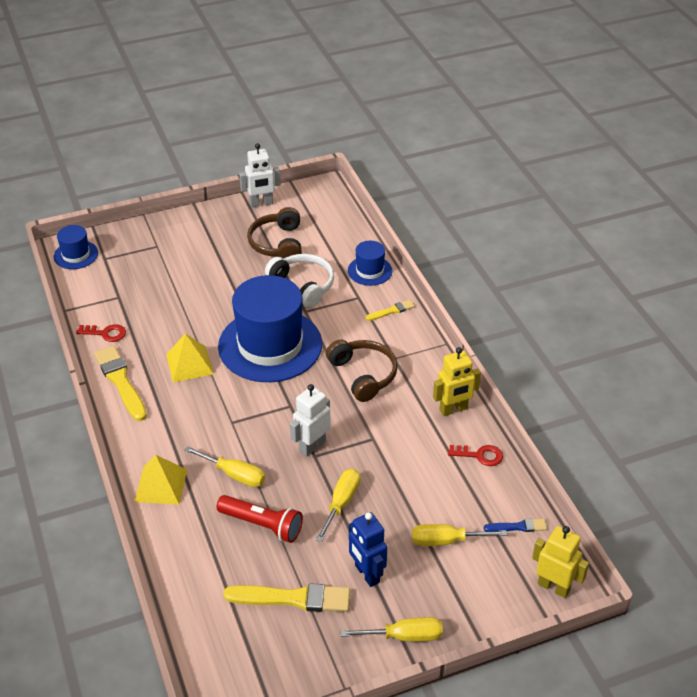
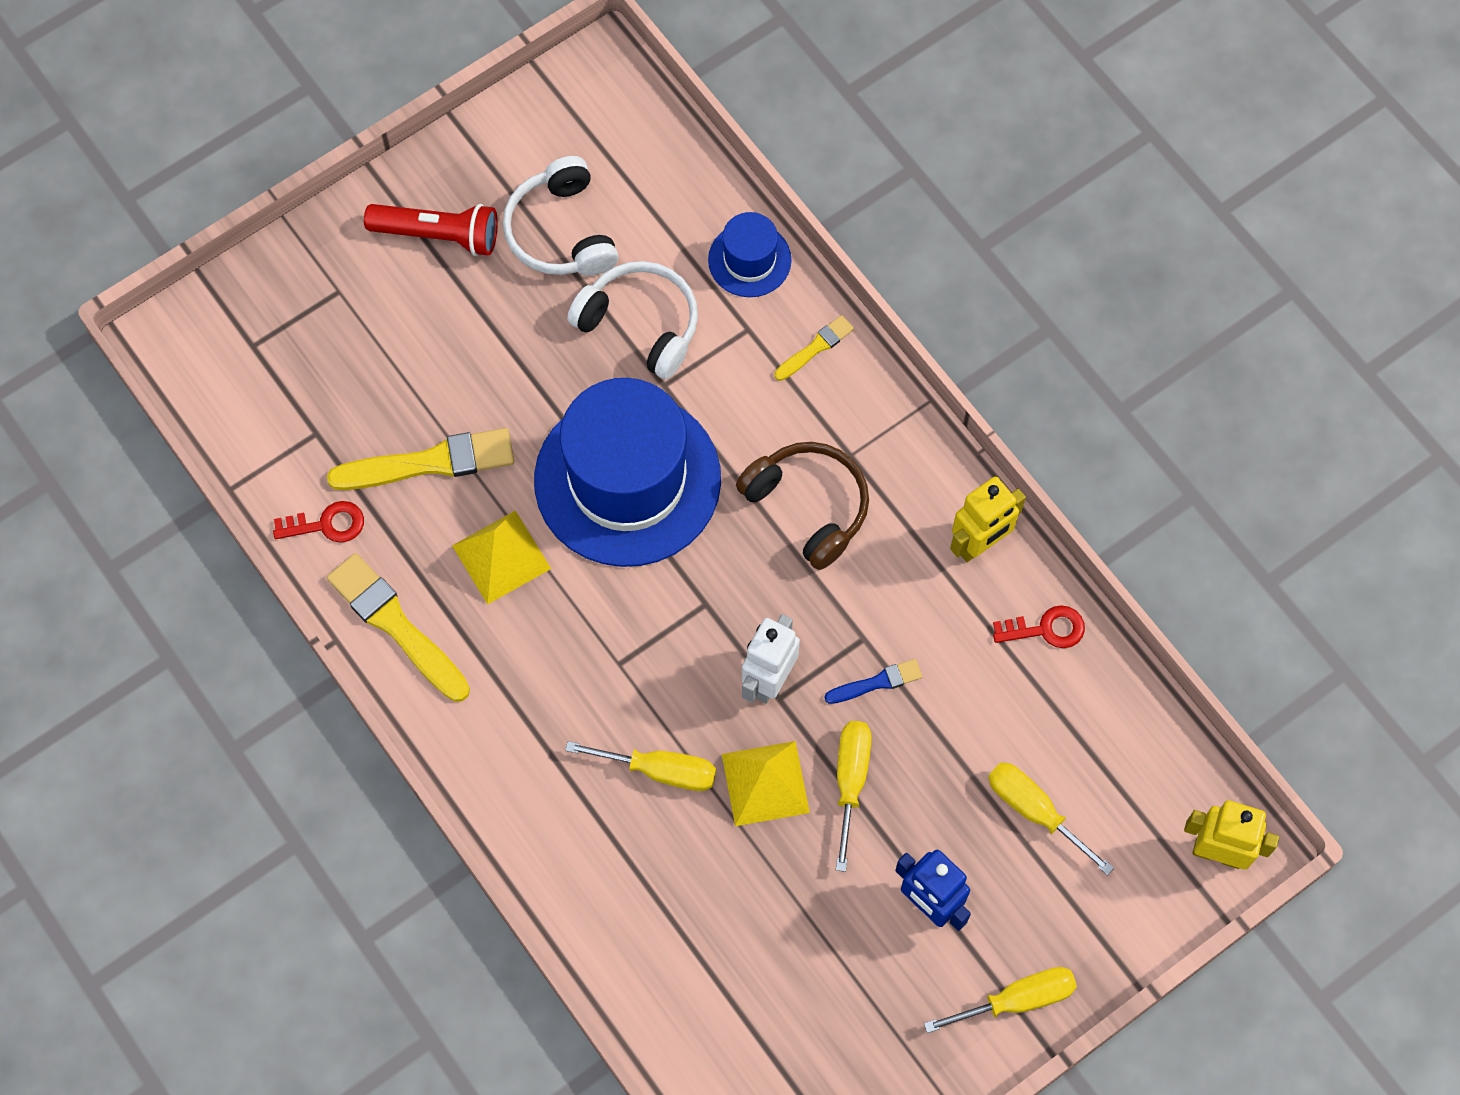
camera: 15 degrees left, 25 degrees up
blue hat [54,225,98,269] -> none
yellow pyramid [134,455,187,505] -> yellow pyramid moved to [722,741,810,826]
red flashlight [216,495,303,543] -> red flashlight moved to [364,204,498,256]
yellow brush [223,583,350,612] -> yellow brush moved to [327,428,514,490]
white robot [239,143,281,207] -> none
brown headphones [247,207,302,259] -> white headphones [503,156,619,276]
yellow screwdriver [412,524,507,546] -> yellow screwdriver turned 60 degrees clockwise [988,762,1114,876]
blue brush [484,518,547,532] -> blue brush moved to [825,659,923,704]

